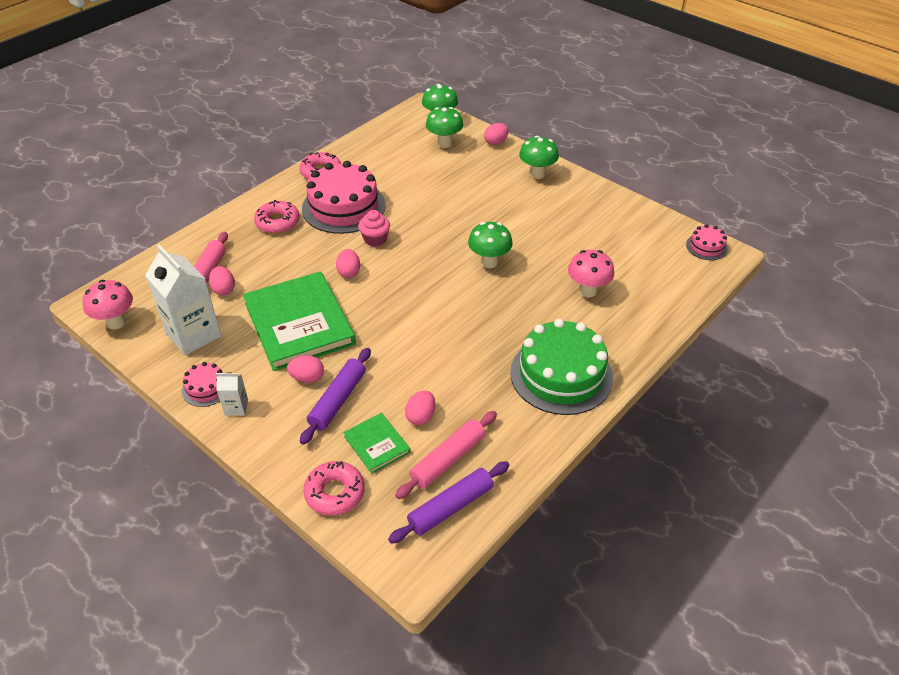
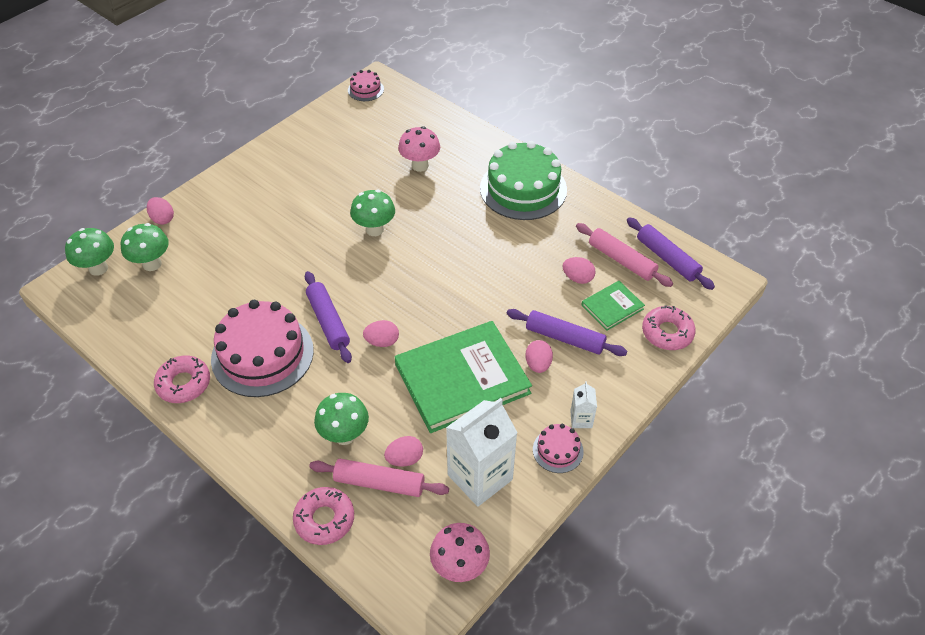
camera: 90 degrees left, 5 degrees up
pink donut [254,200,300,234] -> pink donut moved to [293,487,354,545]
pink cupcake [358,210,390,247] -> purple rolling pin [305,271,352,363]
green mushroom [519,136,559,179] -> green mushroom moved to [314,393,369,445]

